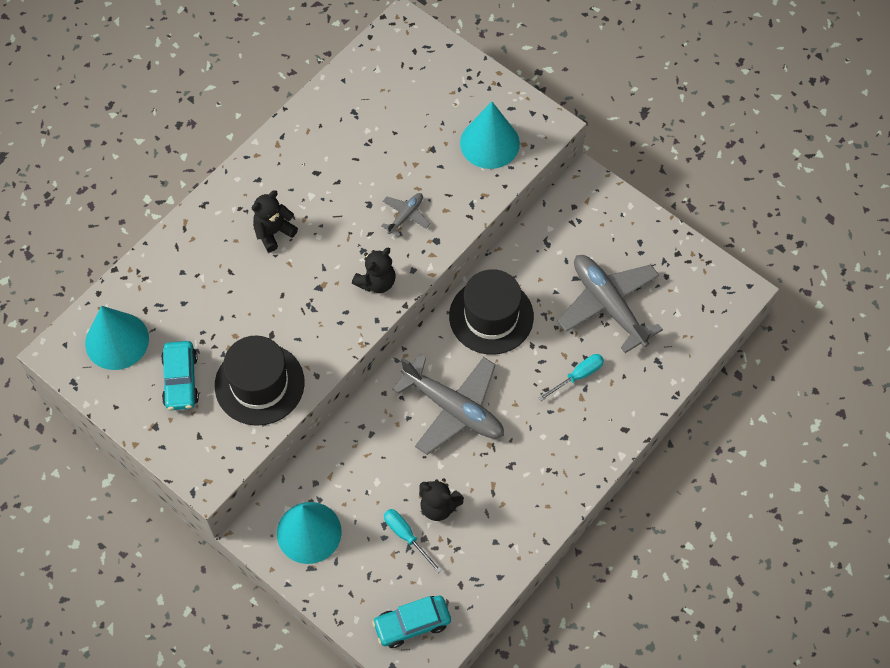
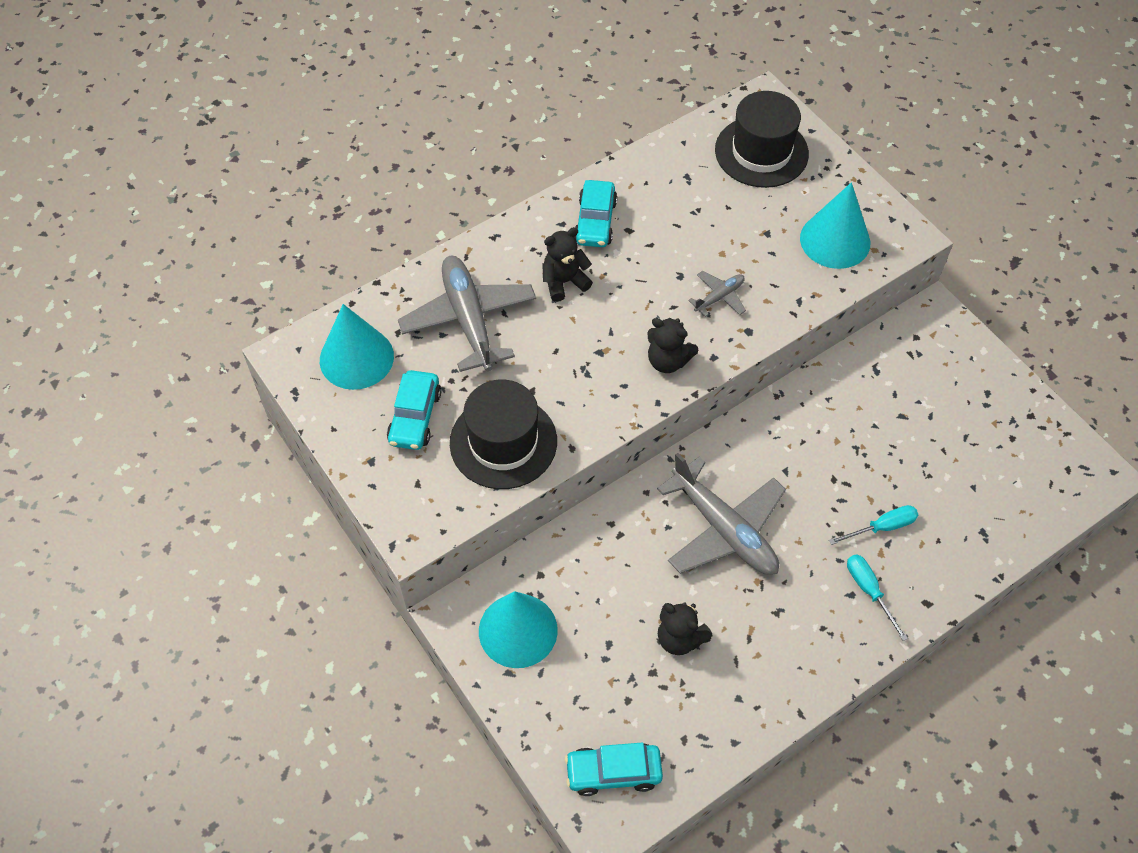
camera: 15 degrees right, 5 degrees down
black teddy bear [352,248,395,293] -> black teddy bear turned 60 degrees clockwise [648,318,699,373]
turquoise screwdriver [384,509,442,573] -> turquoise screwdriver moved to [847,554,908,641]
black hat [449,269,534,355] -> black hat moved to [715,91,809,188]
grey plane [557,255,663,353] -> grey plane moved to [398,256,536,372]
none -> turquoise car [575,180,617,247]

